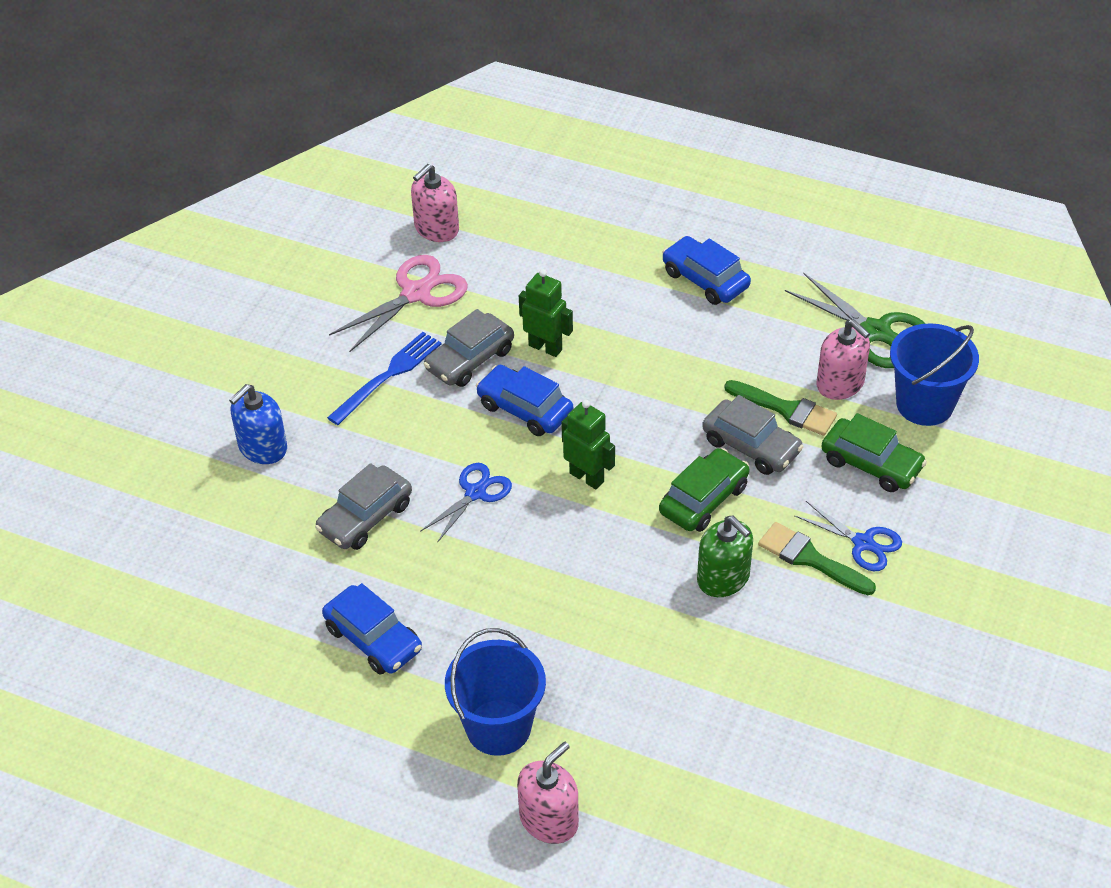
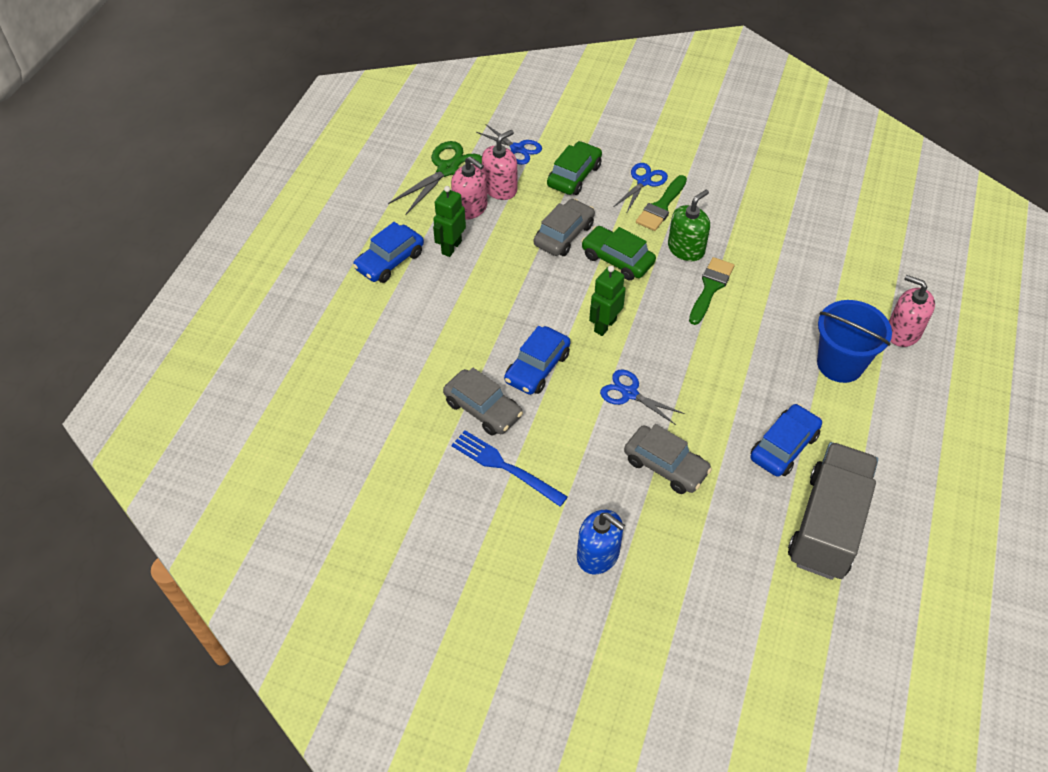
camera: 95 degrees left, 5 degrees up
pink scissors [329,255,468,353] -> none
pink soap dispenser [411,164,459,242] -> pink soap dispenser moved to [451,156,488,219]
green robot [519,269,573,357] -> green robot moved to [433,186,466,257]
green brush [724,380,837,436] -> green brush moved to [689,257,734,325]
blue bucket [890,323,979,426] -> blue scissors [476,124,542,165]
none -> grey truck [788,442,878,580]

